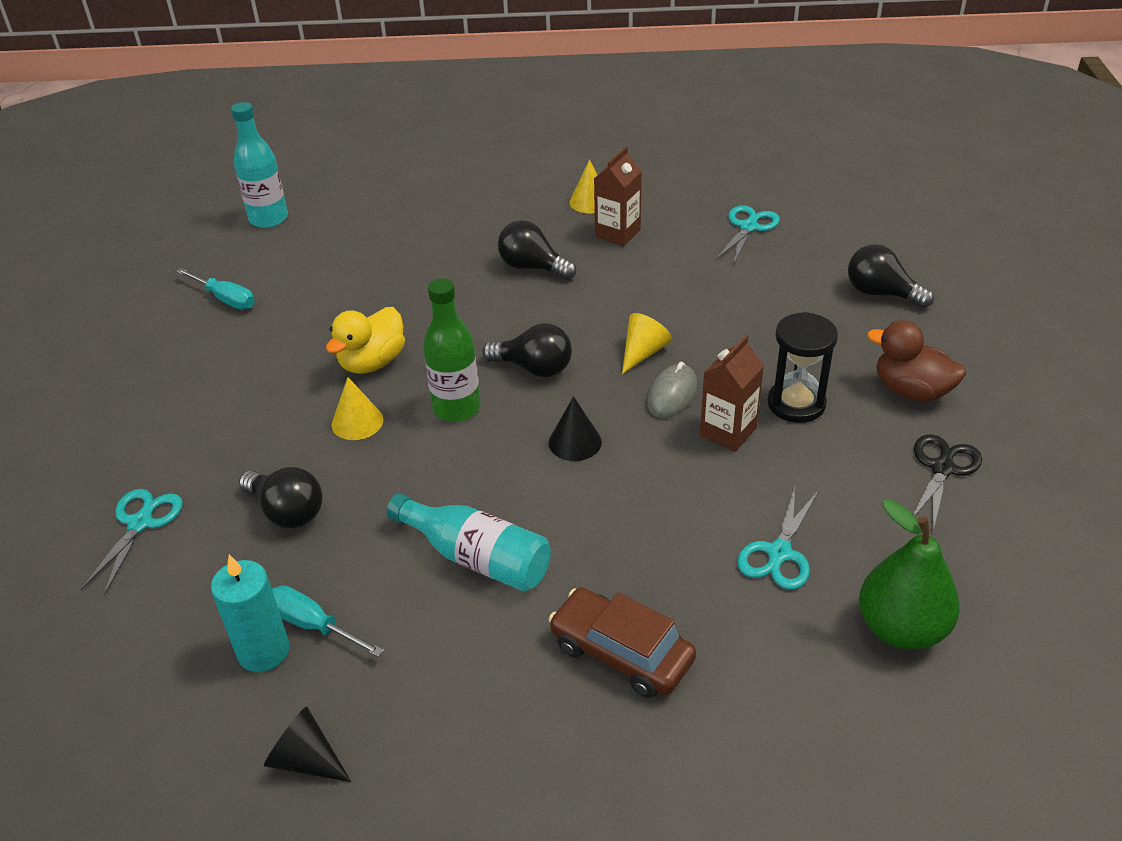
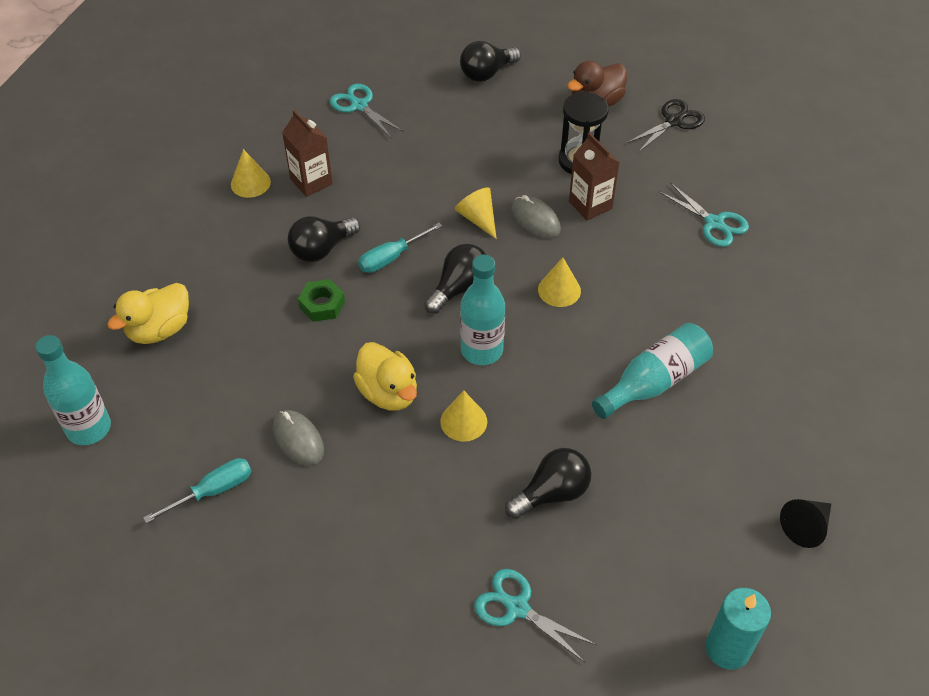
camera: 70 degrees left, 10 degrees up
turquoise candle [211,555,290,672] -> turquoise candle moved to [706,588,771,670]
turquoise screwdriver [272,585,384,657] -> turquoise screwdriver moved to [358,222,442,273]
green bottle [423,278,481,422] -> turquoise bottle [460,255,505,365]
brown car [548,588,696,698] -> none
black cone [549,396,602,461] -> yellow cone [538,257,581,307]
green pear [859,499,960,650] -> none
black scissors [913,434,982,531] -> black scissors turned 90 degrees clockwise [626,99,705,152]
none -> yellow duck [107,283,189,344]
none -> grey mouse [273,410,324,465]
none -> green nut [298,279,345,322]

